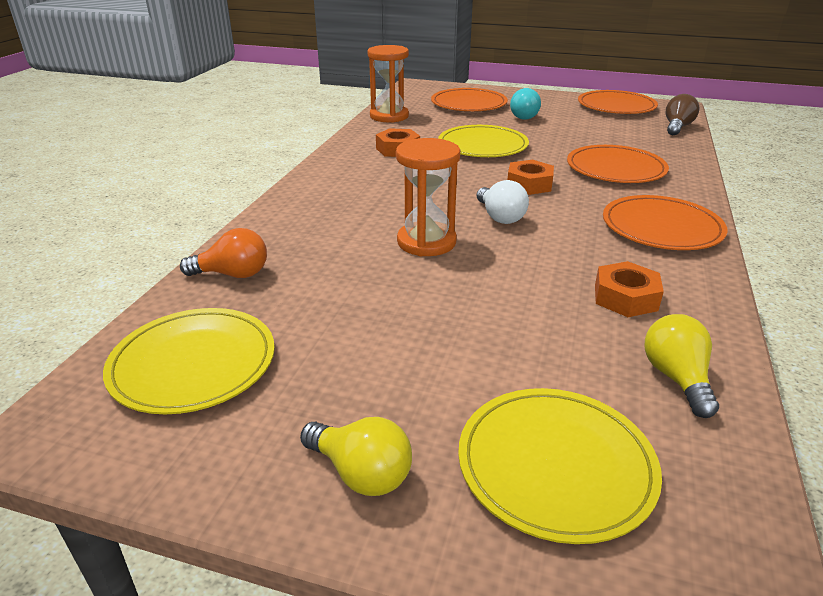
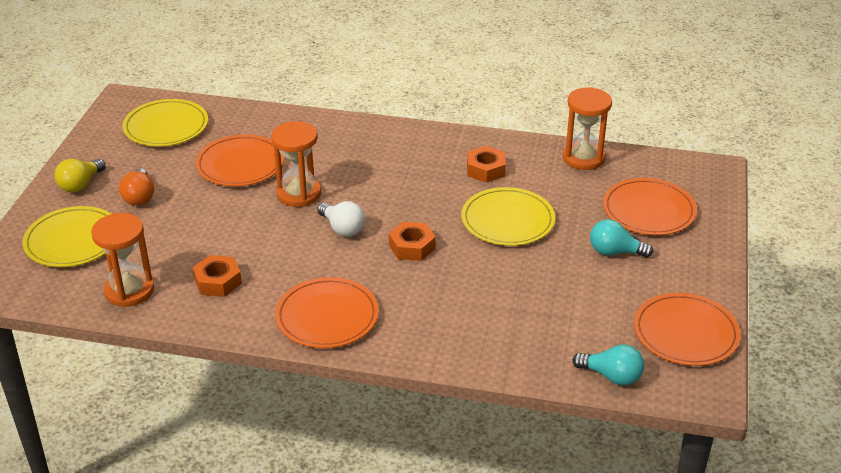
camera: 85 degrees right, 5 degrees up
orange light bulb [180,228,267,278] -> orange light bulb moved to [119,168,154,206]
white light bulb [477,180,529,224] -> white light bulb turned 105 degrees counterclockwise [317,201,365,237]
orange plate [567,145,669,183] -> orange plate moved to [195,135,284,186]
yellow light bulb [645,314,719,418] -> orange hourglass [91,213,154,307]
brown light bulb [666,94,699,135] -> turquoise light bulb [573,344,644,386]

